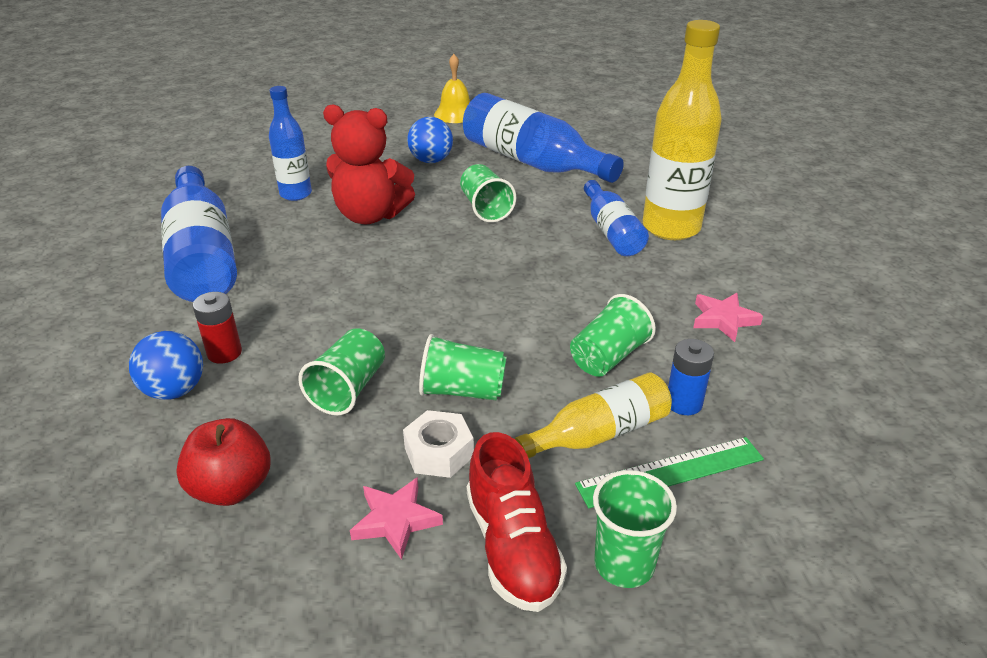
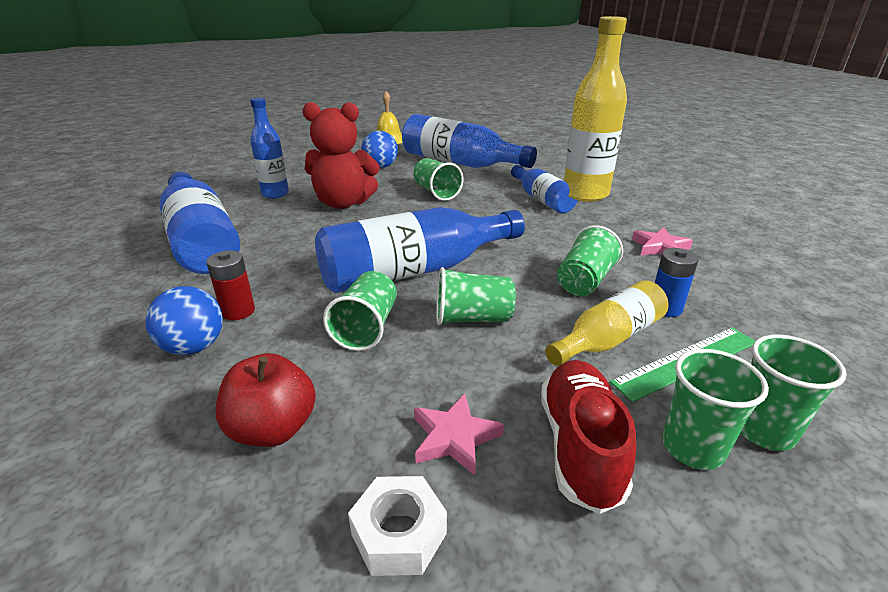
camera: 10 degrees left, 5 degrees down
white nut [403,410,474,478] -> white nut moved to [348,476,447,576]
red shoe [467,432,567,612] -> red shoe turned 150 degrees counterclockwise [541,360,636,514]
none -> blue bottle [315,207,525,293]
none -> green cup [741,335,847,451]

